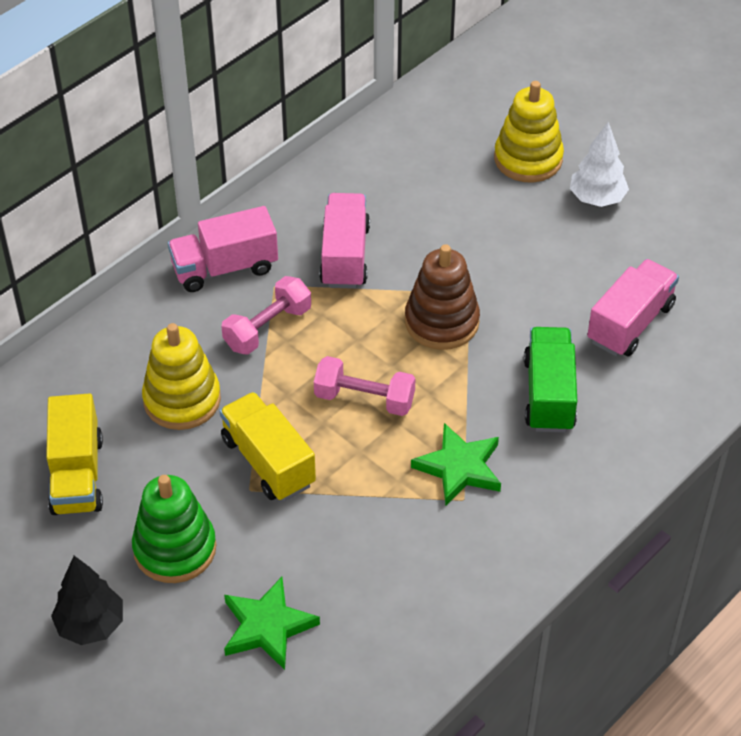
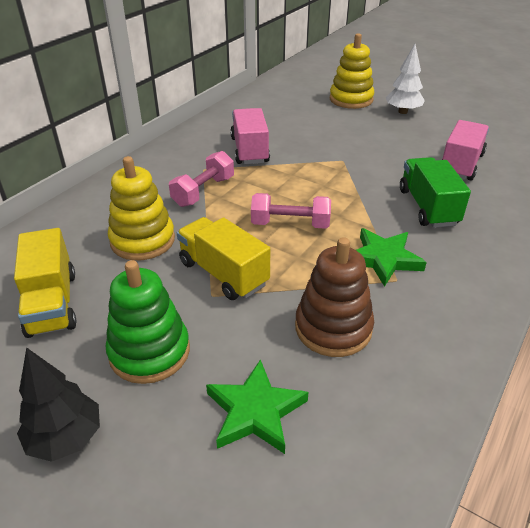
camera: 10 degrees left, 10 degrees down
pink truck [168,206,278,292] -> none
brown stacking toy [405,244,480,350] -> brown stacking toy moved to [295,237,374,357]

